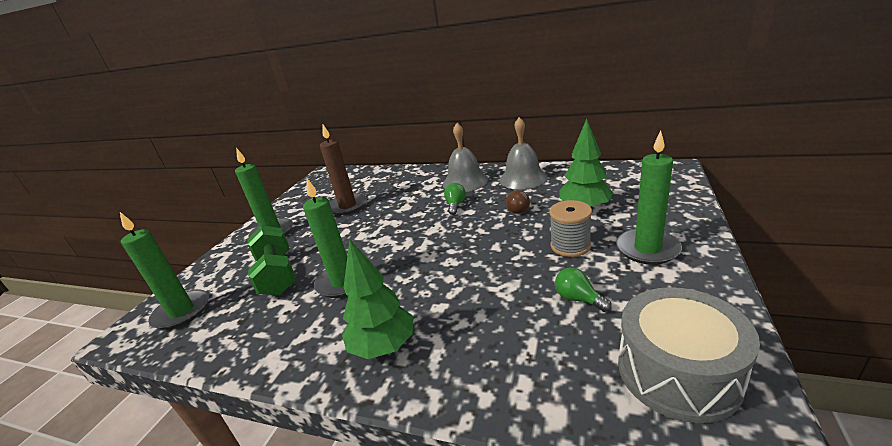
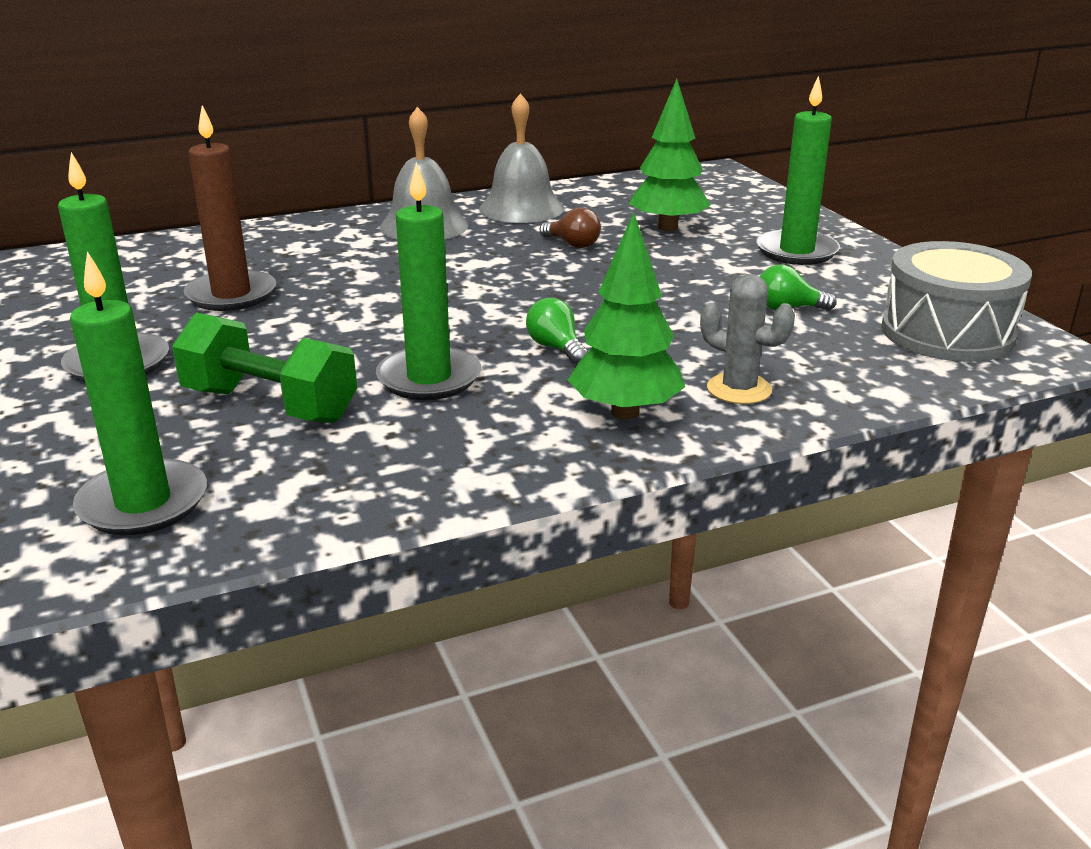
camera: 45 degrees left, 0 degrees up
green light bulb [444,183,466,215] -> green light bulb moved to [526,298,588,364]
grey spool [549,200,592,257] -> none
none -> grey cactus [700,274,795,404]

